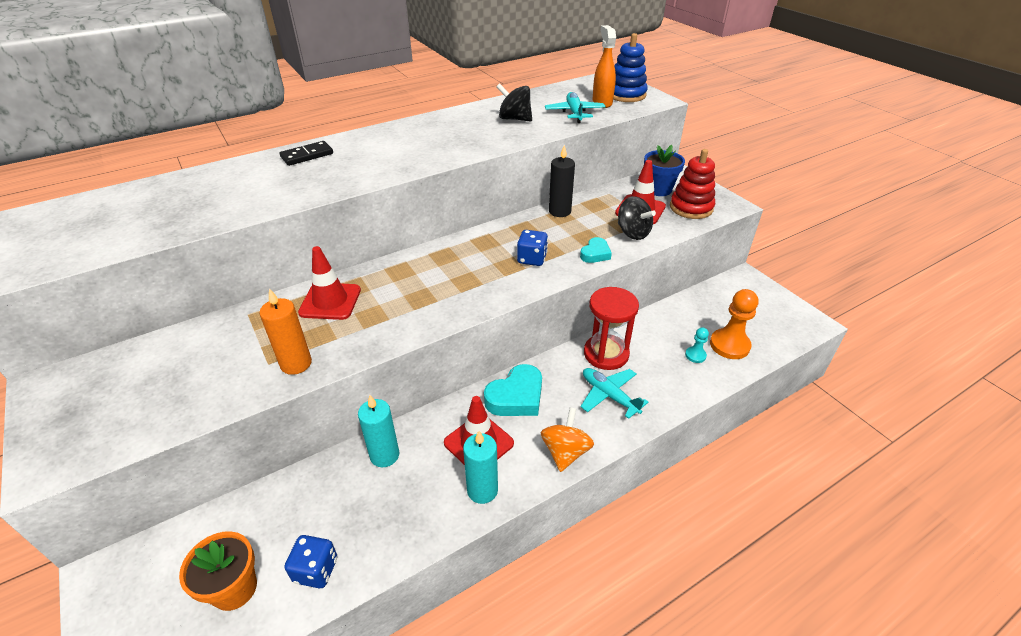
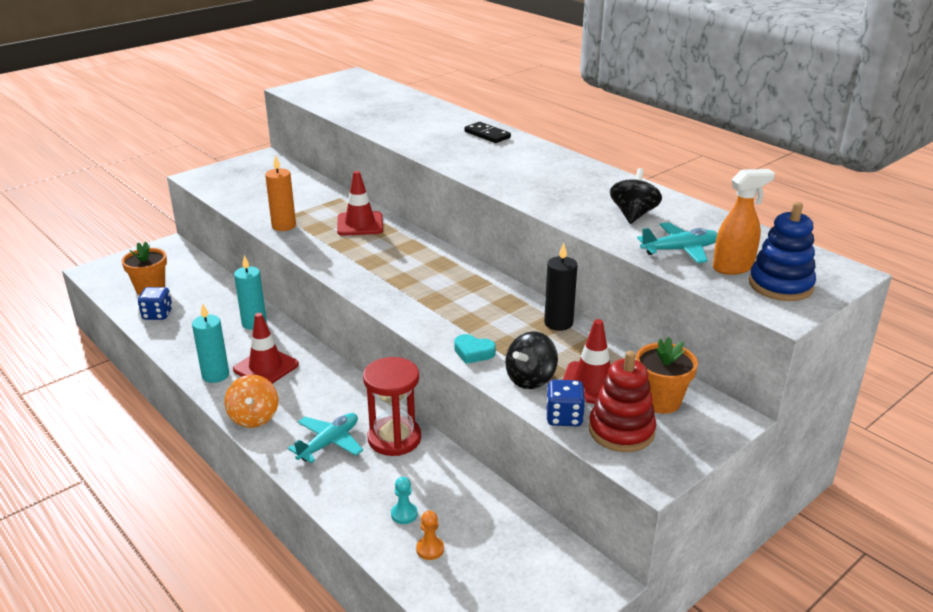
camera: 80 degrees right, 10 degrees down
turquoise heart [484,364,542,416] -> none
blue dice [517,230,548,266] -> blue dice moved to [546,380,585,426]
orange spinning top [541,407,594,472] -> orange spinning top turned 75 degrees clockwise [224,375,278,428]
blue flower pot [644,145,685,196] -> orange flower pot [636,337,698,414]
orange pawn [710,289,759,359] -> orange pawn [416,511,444,560], size x0.52

